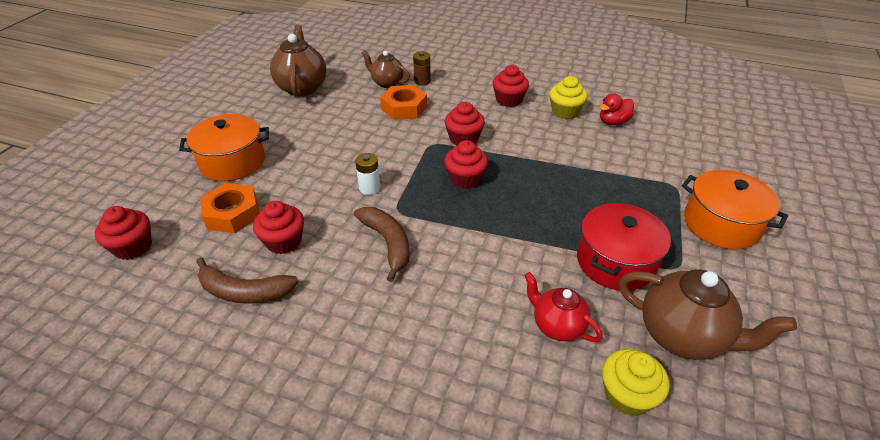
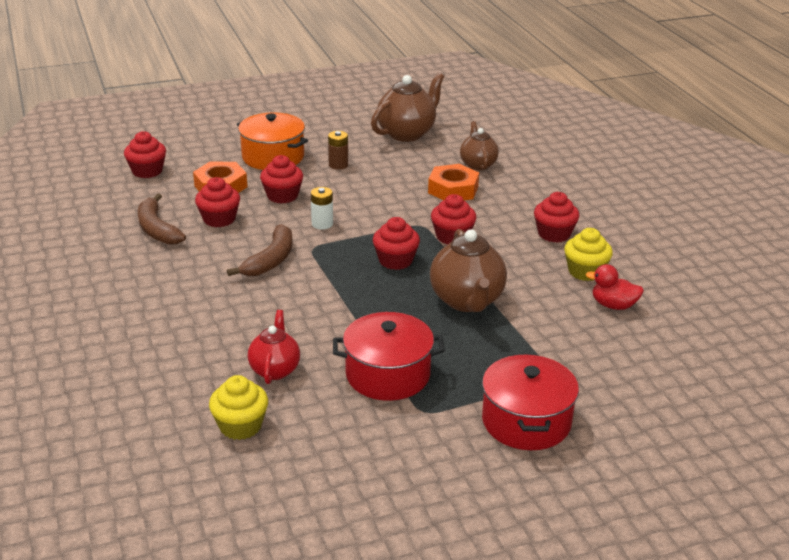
camera: 50 degrees right, 10 degrees down
brown battery [413,51,431,86] -> brown battery moved to [328,131,348,170]
brown teapot [618,269,797,360] -> brown teapot moved to [430,229,507,312]
orange pot [682,170,788,249] -> red pot [482,354,579,450]
none -> red cupcake [260,155,303,204]

